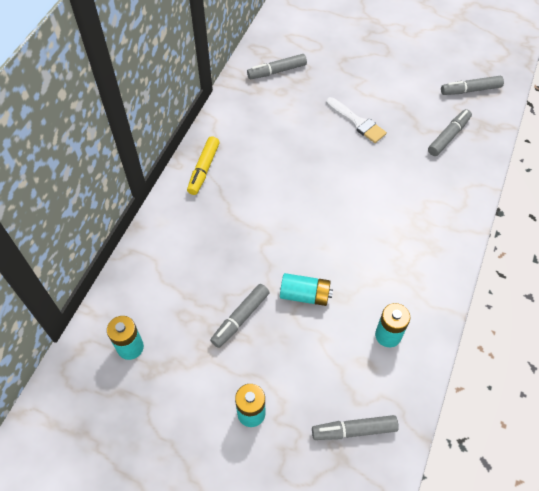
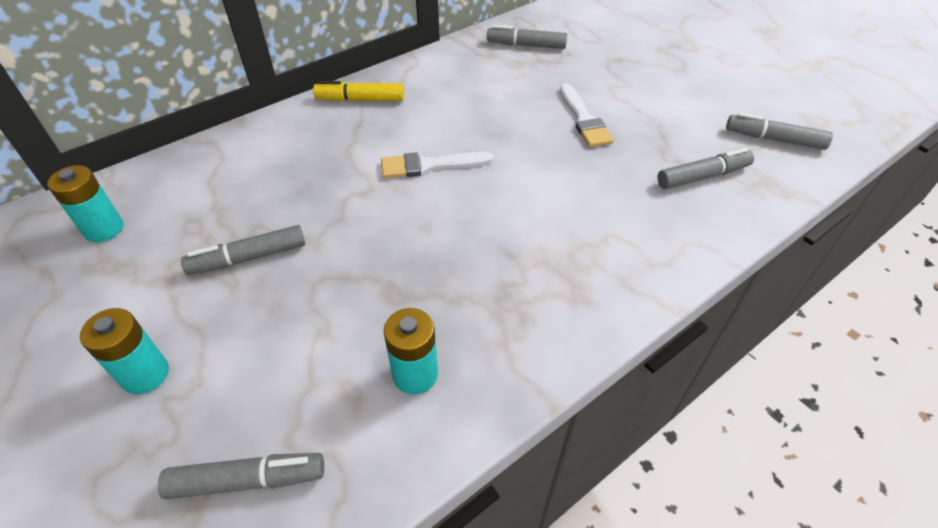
camera: 30 degrees right, 10 degrees down
yellow marker [187,136,220,195] -> yellow marker turned 45 degrees clockwise [313,81,404,101]
turquoise battery [280,273,333,306] -> none
grey marker [312,415,399,440] -> grey marker turned 150 degrees clockwise [158,453,324,499]
none -> white brush [381,152,494,178]

